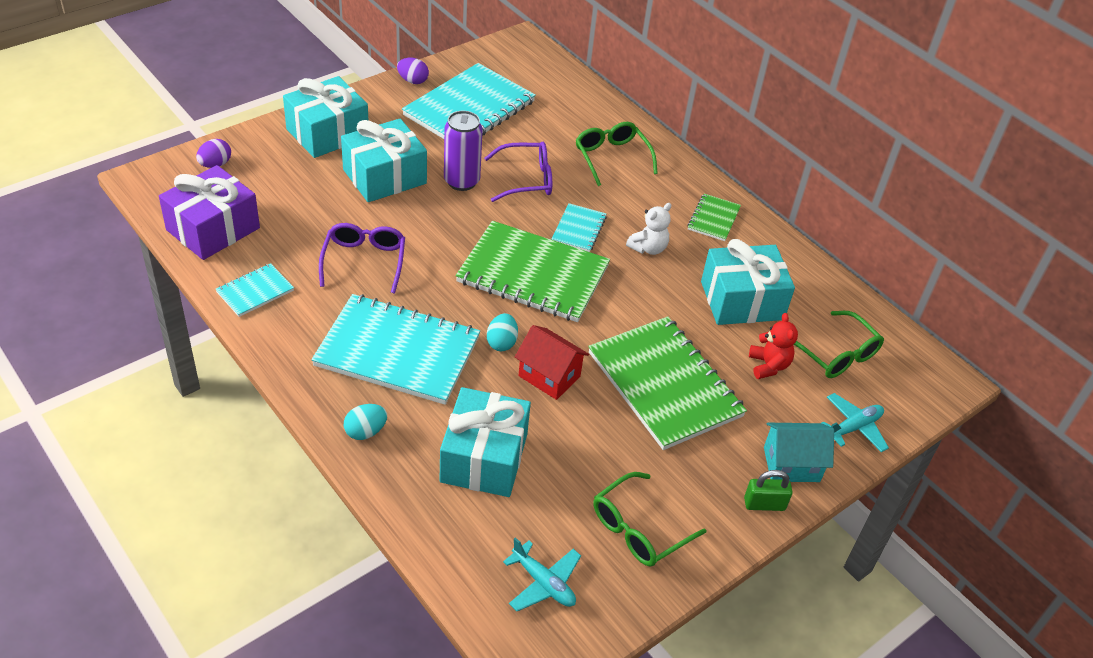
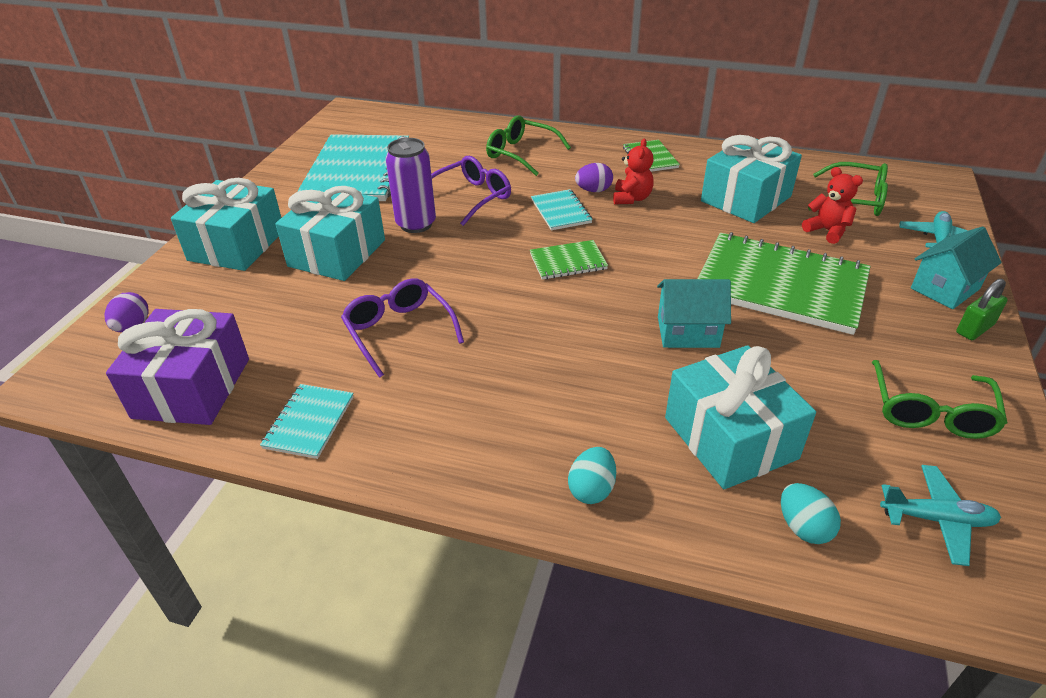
camera: 30 degrees left, 5 degrees down
turquoise notebook [311,294,480,405] -> none
purple egg [397,58,429,84] -> purple egg moved to [575,163,613,192]
green notebook [456,221,610,322] -> green notebook [530,240,608,280], size x0.47
turquoise egg [487,313,518,351] -> turquoise egg moved to [781,483,841,544]
red house [515,325,589,400] -> turquoise house [657,279,731,348]
white teddy bear [626,203,671,255] -> red teddy bear [613,139,654,204]

